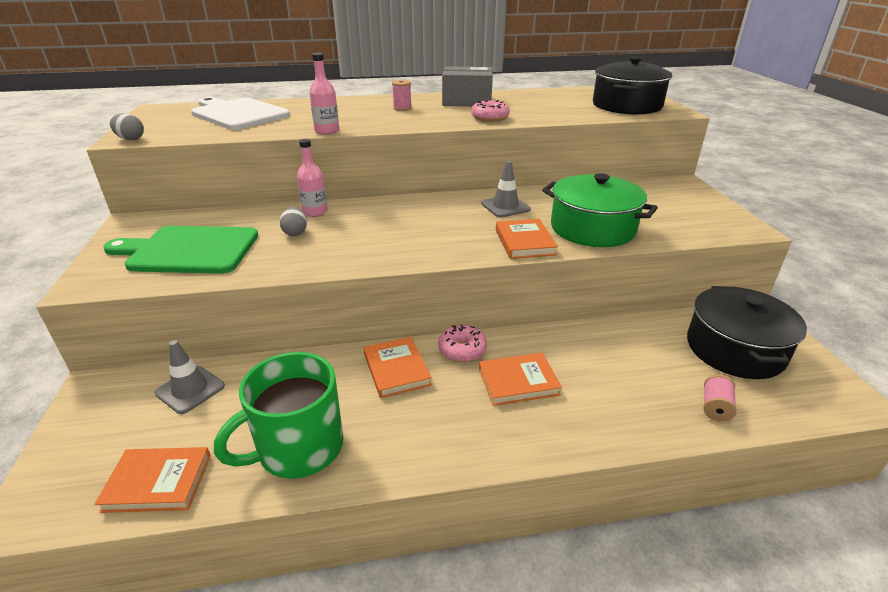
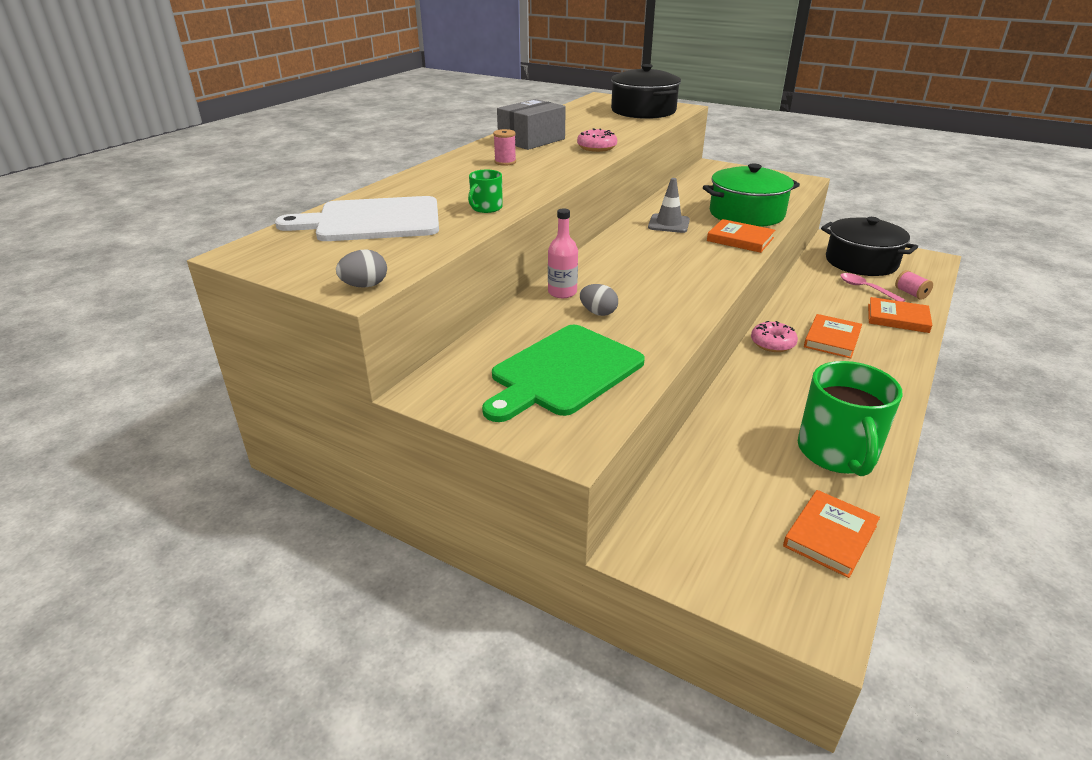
camera: 50 degrees left, 0 degrees up
grey traffic cone [155,340,225,414] -> none
pink bottle [309,53,339,135] -> none
orange book [364,337,432,398] -> orange book moved to [868,297,932,333]
none -> green mug [468,170,503,213]
none -> pink spoon [840,273,905,302]

